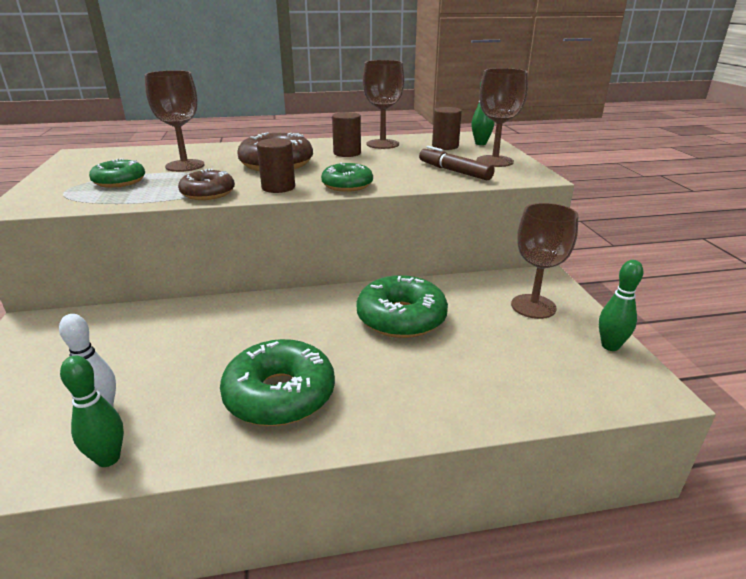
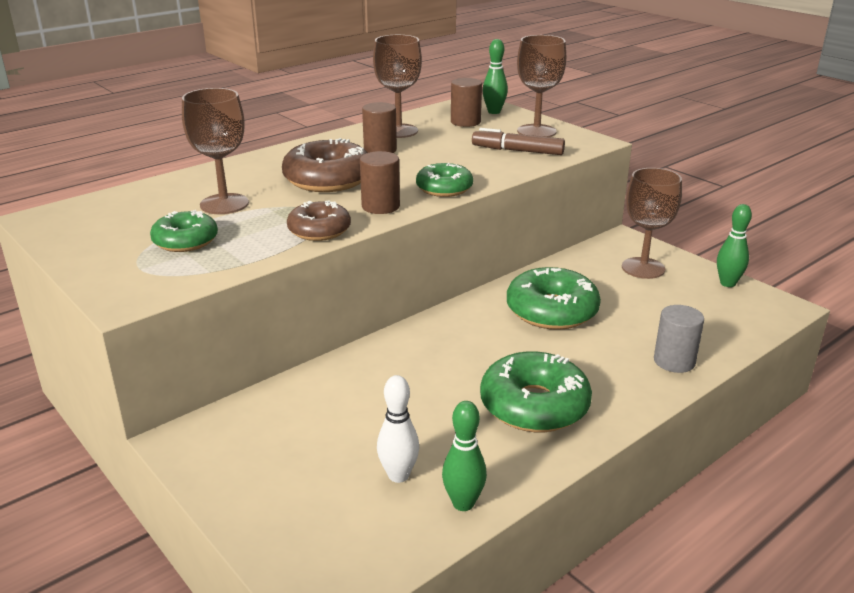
camera: 30 degrees left, 0 degrees up
none -> grey cylinder [654,305,704,373]

